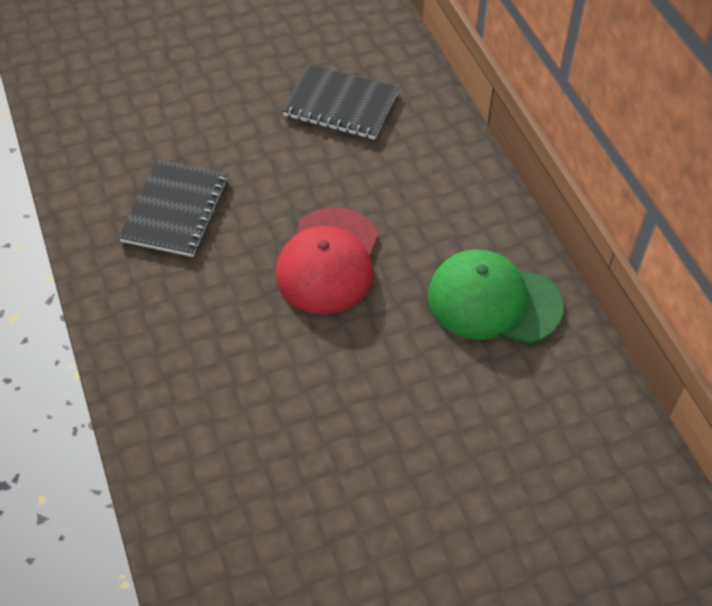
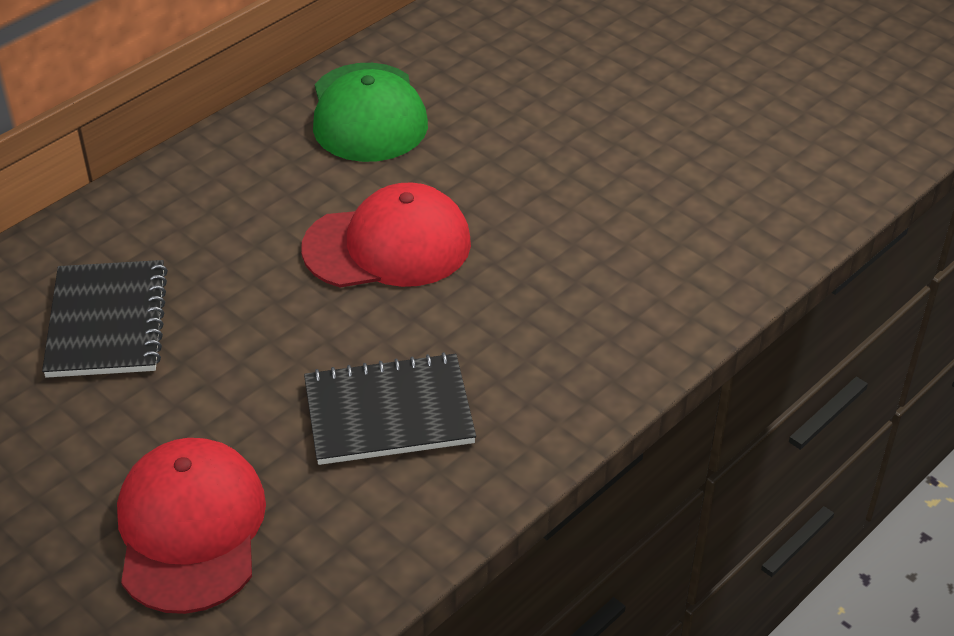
camera: 115 degrees left, 10 degrees down
none -> red cap [117,438,266,614]

